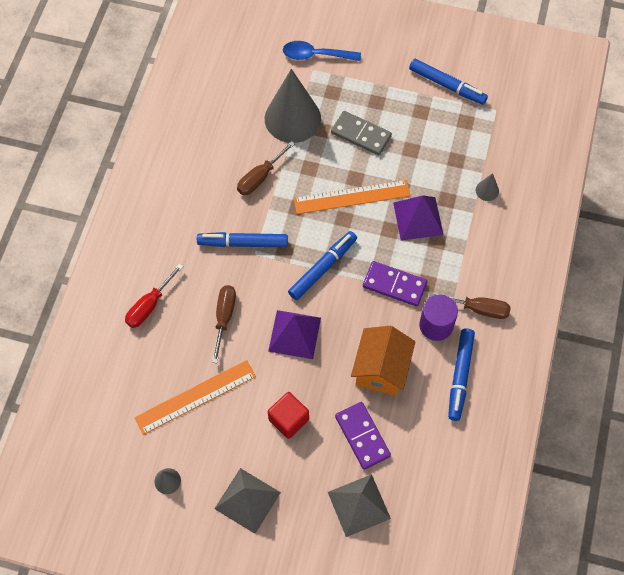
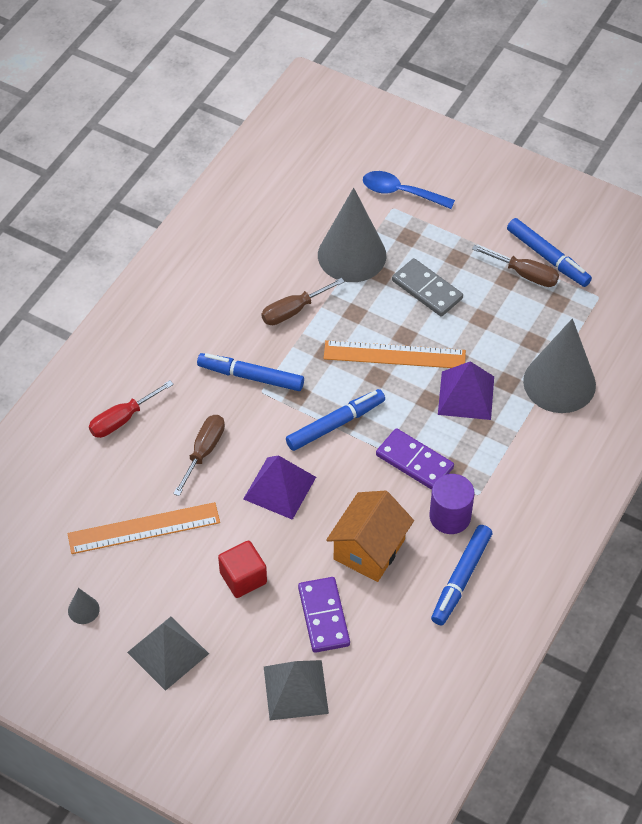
camera: 15 degrees right, 10 degrees down
brown screwdriver [428,293,511,319] -> brown screwdriver moved to [472,245,559,287]
grey cone [476,173,499,201] -> grey cone [523,318,596,413], size x2.49

